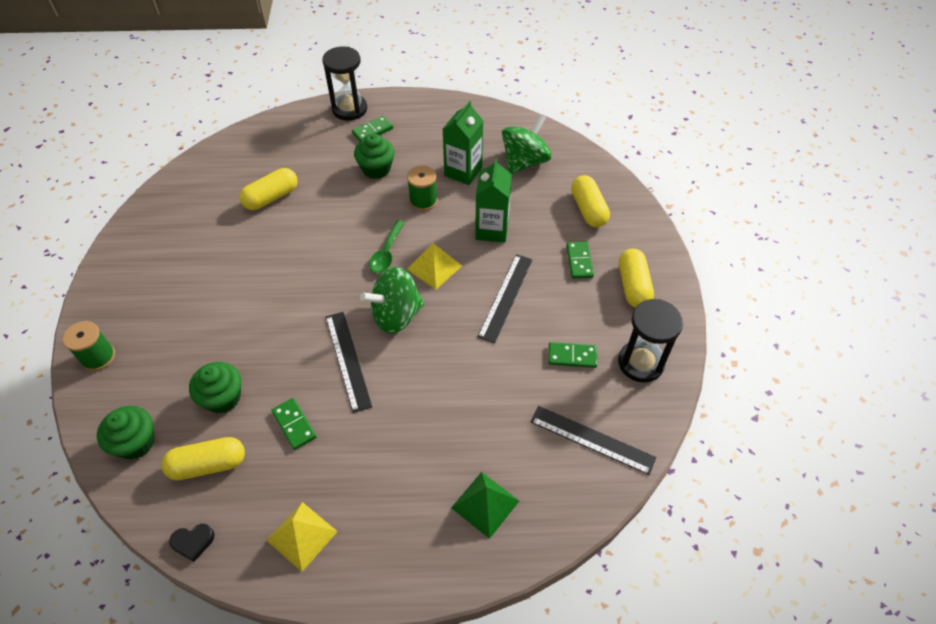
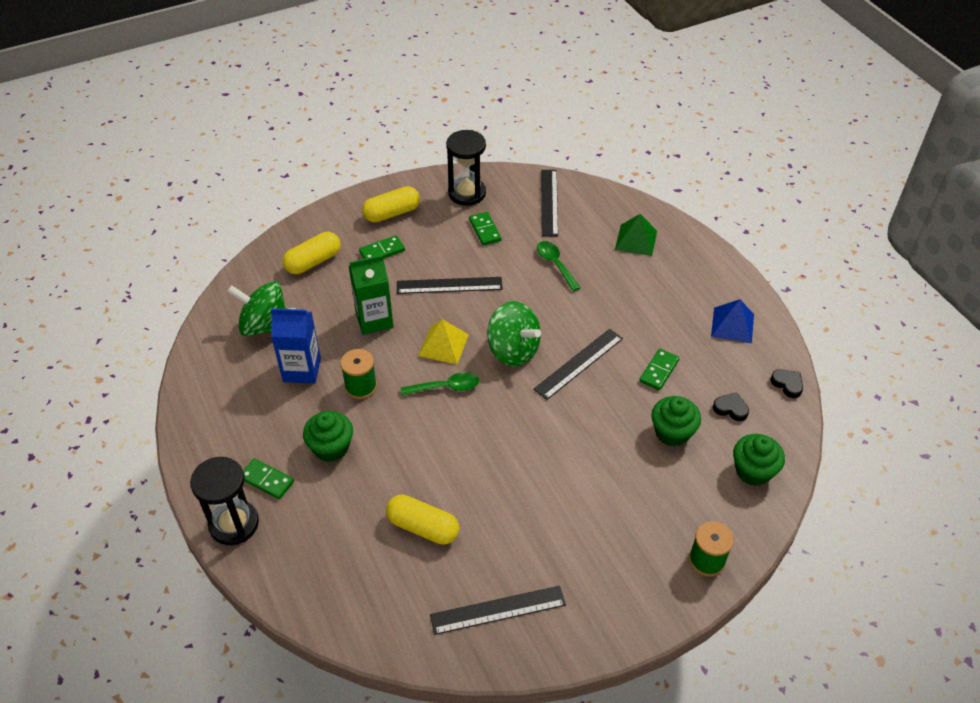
camera: 115 degrees left, 5 degrees down
yellow capsule [161,437,245,480] -> black heart [713,392,749,421]
yellow pyramid [266,502,338,572] -> blue pyramid [711,299,754,344]
green carton [443,101,483,185] -> blue carton [271,308,321,383]
none -> black ruler [430,586,566,635]
none -> green spoon [537,241,581,291]

